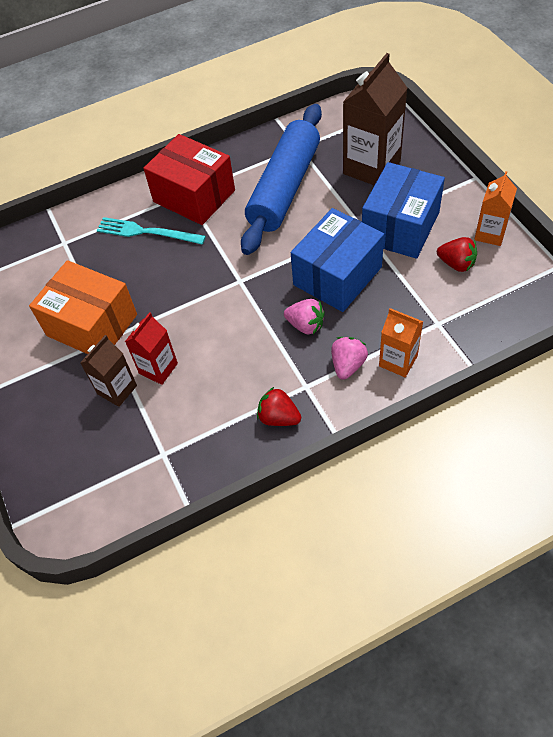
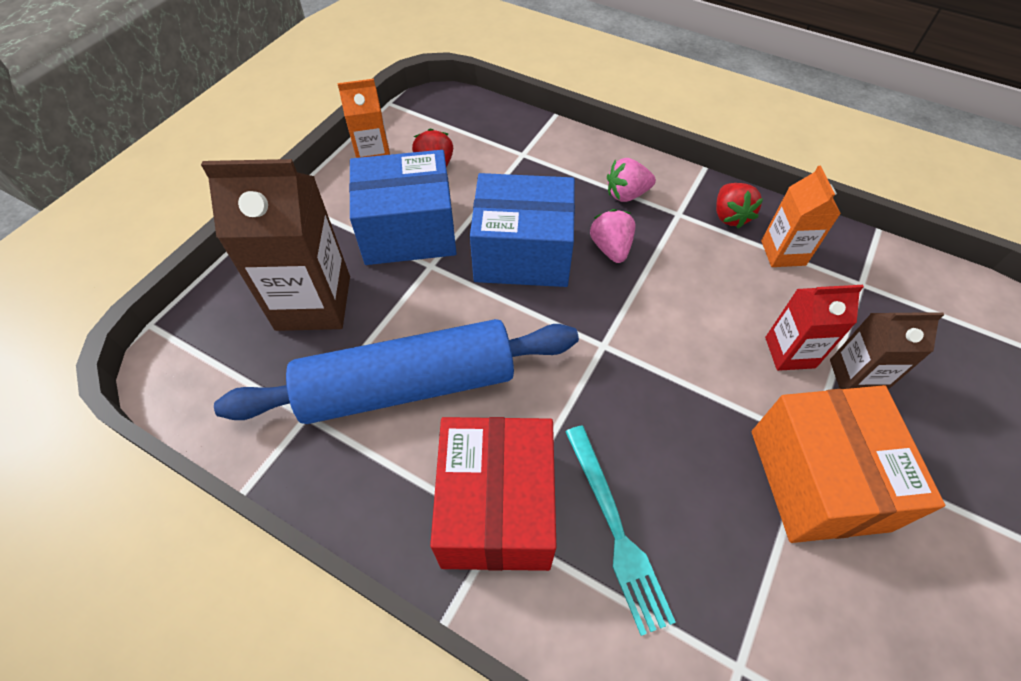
camera: 130 degrees left, 0 degrees up
orange carton [379,308,423,377] -> orange carton moved to [761,166,841,267]

